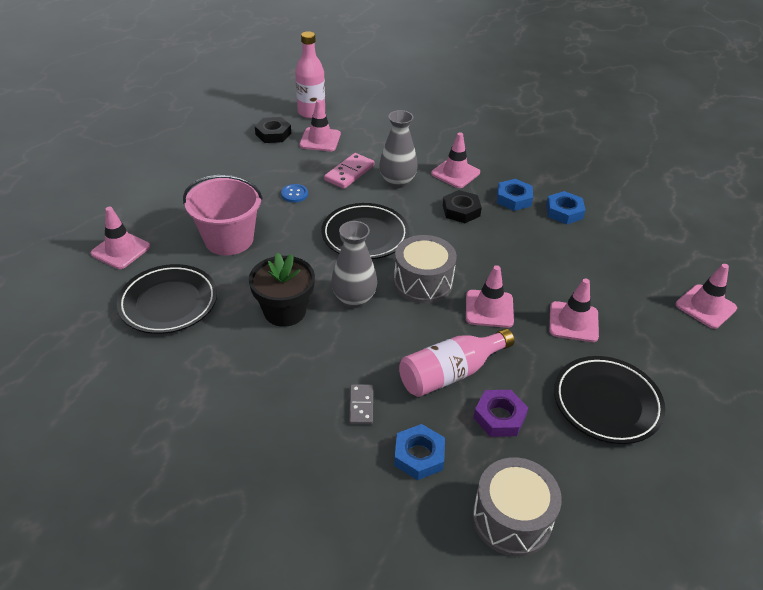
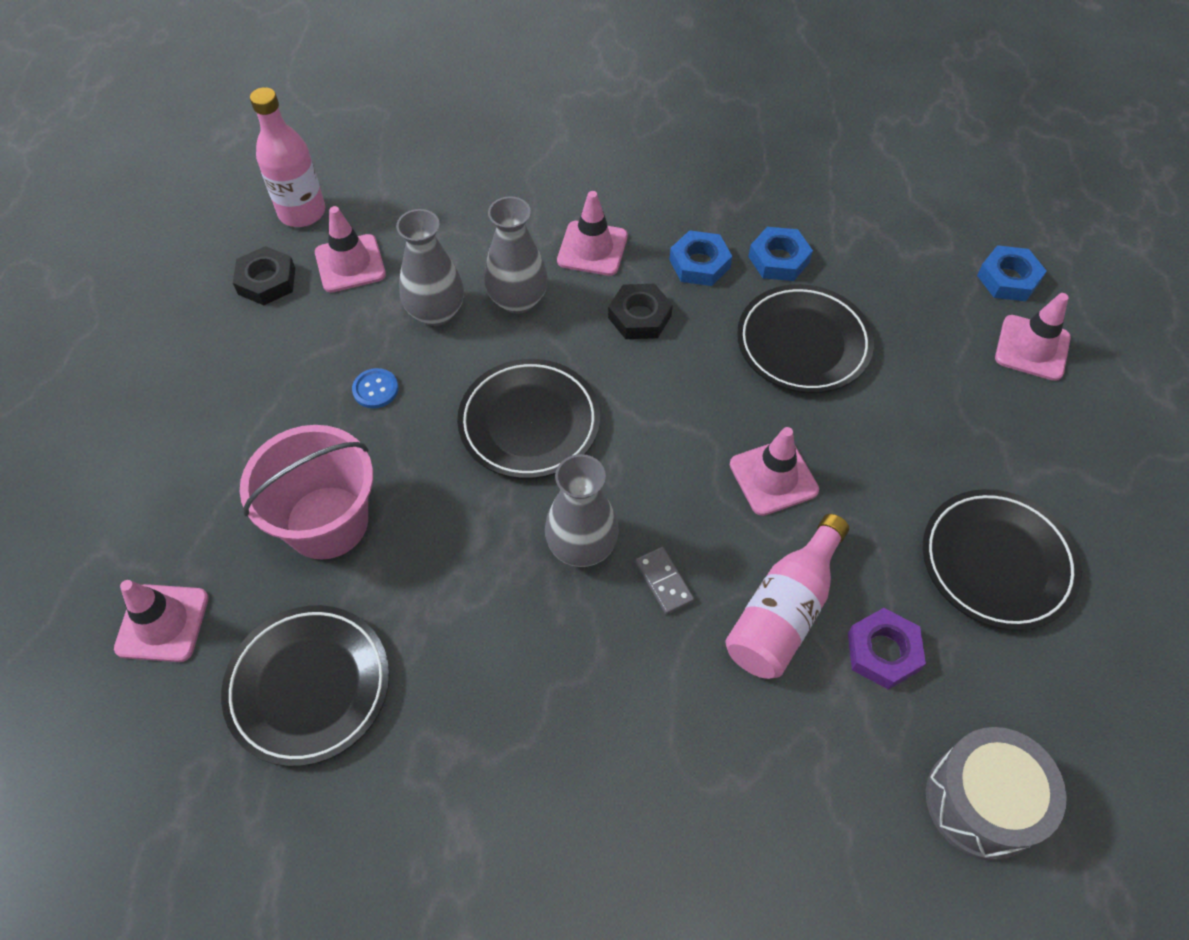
camera: 25 degrees left, 15 degrees up
black flower pot [249,253,315,327] -> none
pink domino [324,153,374,189] -> grey vase [396,209,464,326]
grey domino [349,384,373,425] -> grey domino moved to [635,547,694,615]
grey drum [394,235,457,304] -> none
blue nut [394,424,445,480] -> blue nut moved to [977,245,1047,301]
pink traffic cone [549,279,599,342] -> none
none -> black plate [737,284,874,393]

